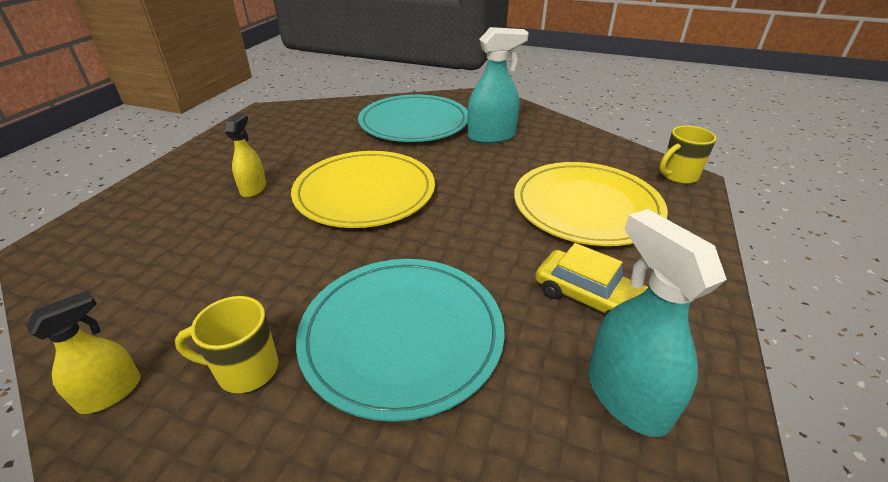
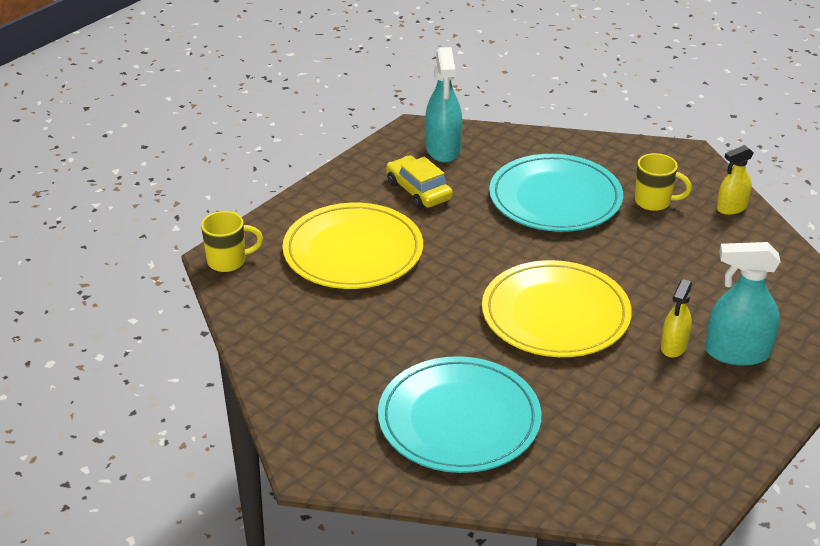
camera: 160 degrees left, 0 degrees up
turquoise spray bottle [468,27,529,144] -> turquoise spray bottle moved to [705,242,781,366]

